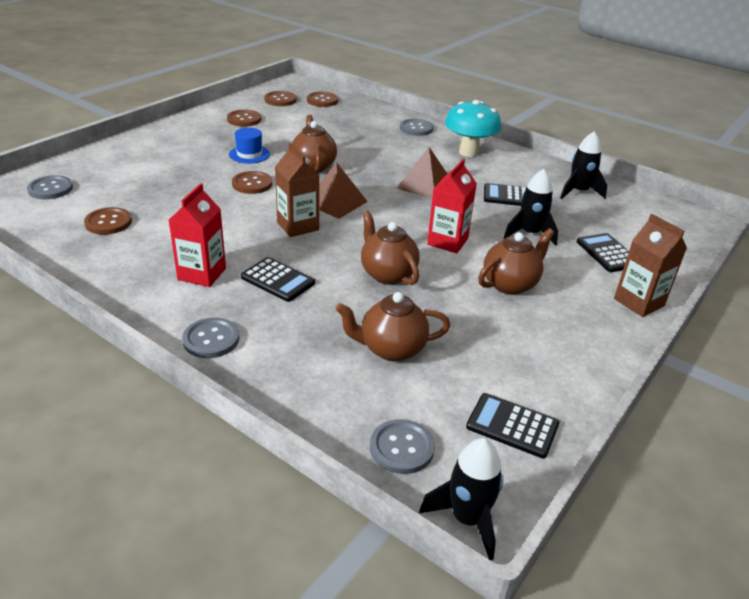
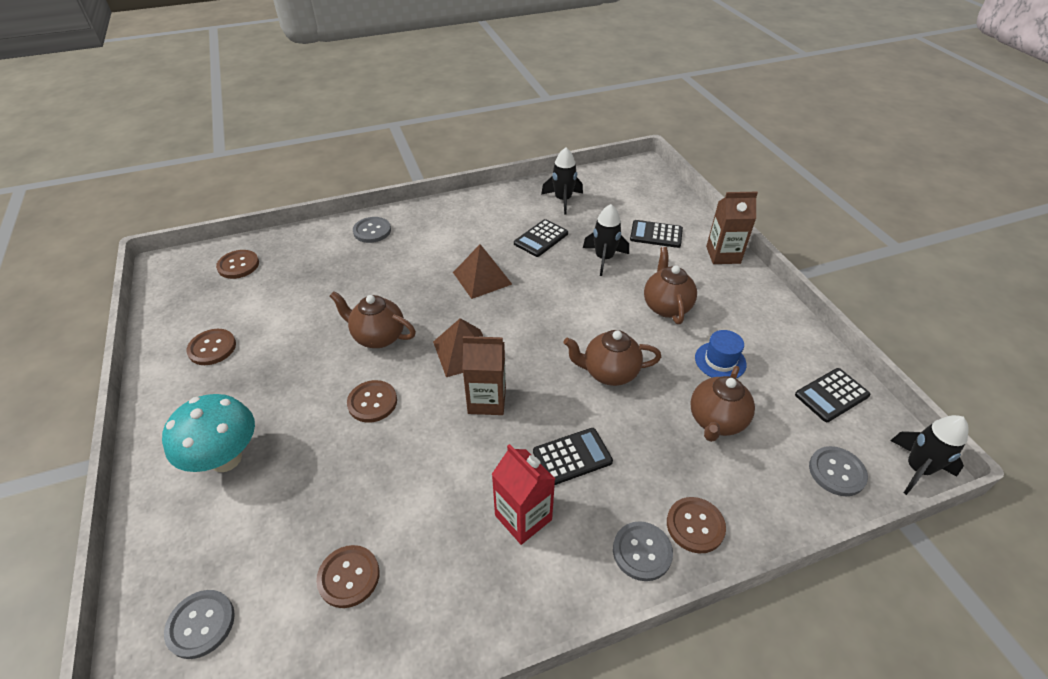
camera: 55 degrees left, 10 degrees up
blue hat [229,128,270,163] -> blue hat moved to [695,330,747,378]
brown button [264,91,296,106] -> brown button moved to [667,497,726,553]
red carton [427,159,477,253] -> none
turquoise mushroom [445,100,501,157] -> turquoise mushroom moved to [162,394,255,472]

